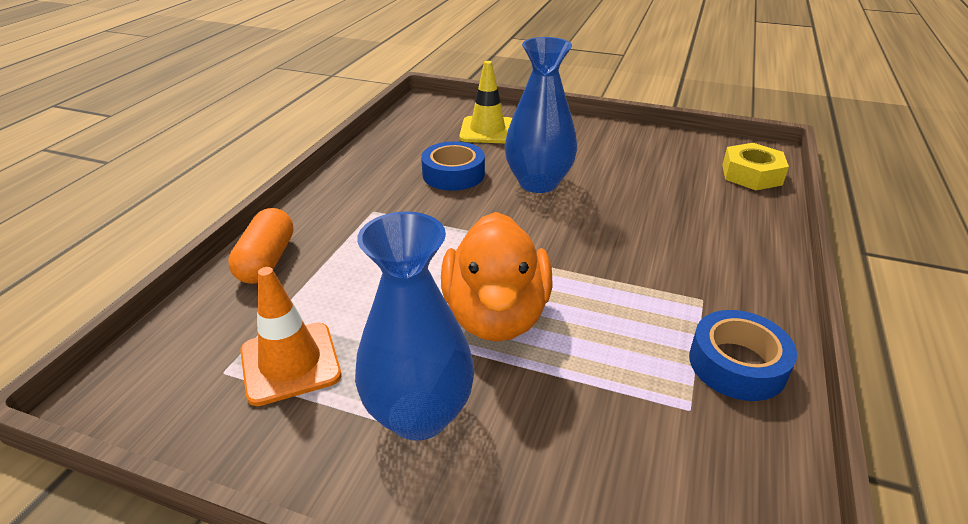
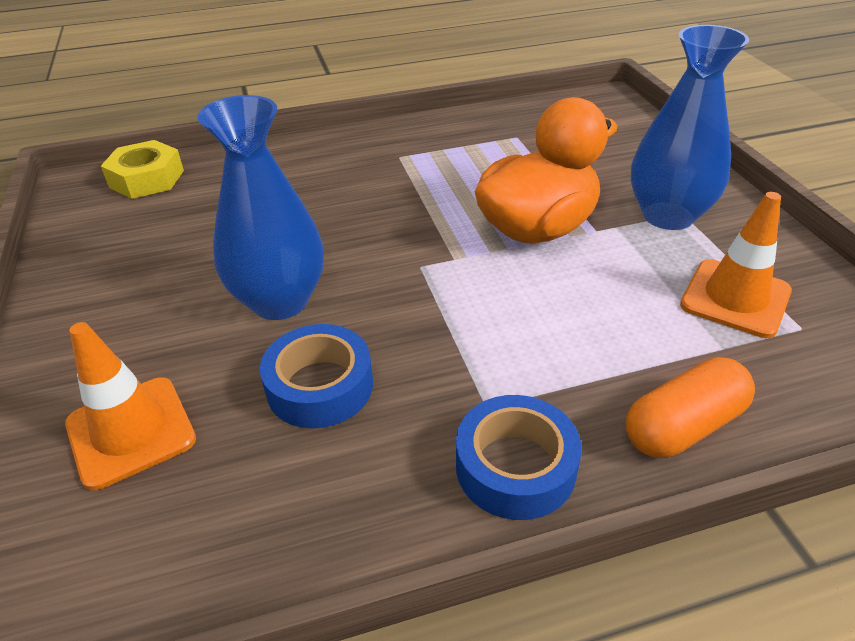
camera: 125 degrees left, 5 degrees up
yellow traffic cone [459,61,512,143] -> orange traffic cone [65,322,196,490]
blue tape [689,310,797,401] -> blue tape moved to [456,395,582,520]

